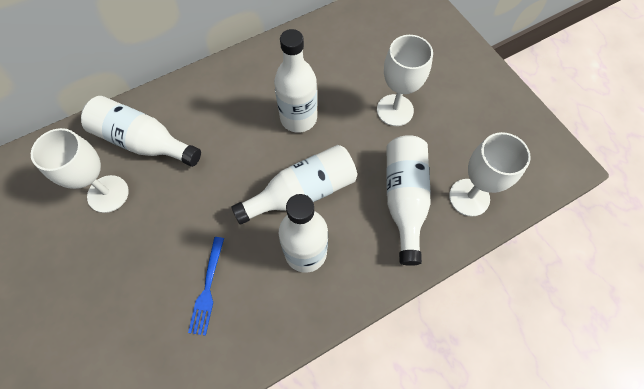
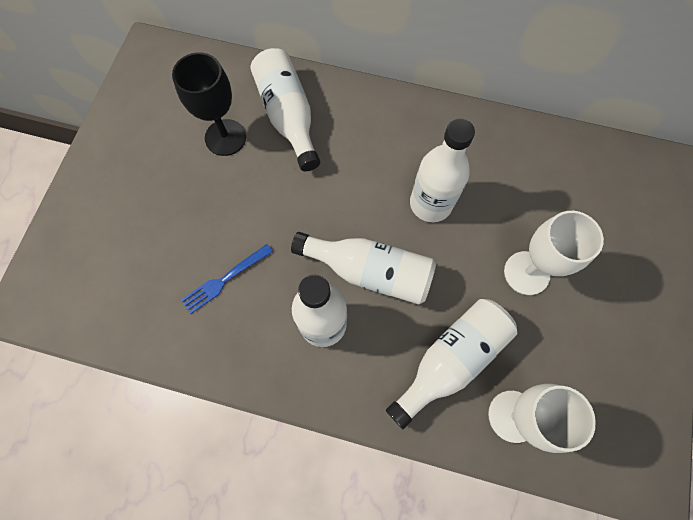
camera: 45 degrees right, 5 degrees up
white goblet [31,128,129,213] -> black goblet [172,52,246,156]

